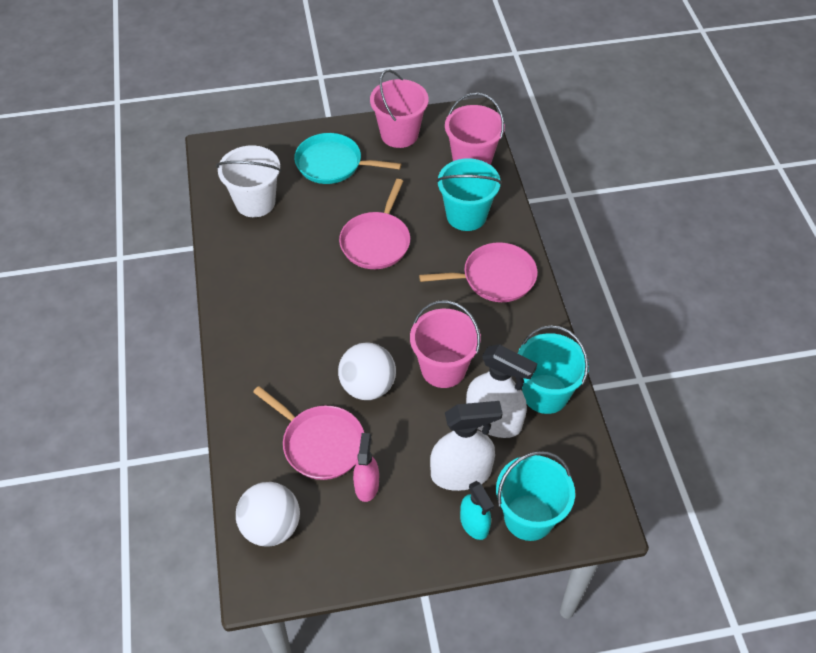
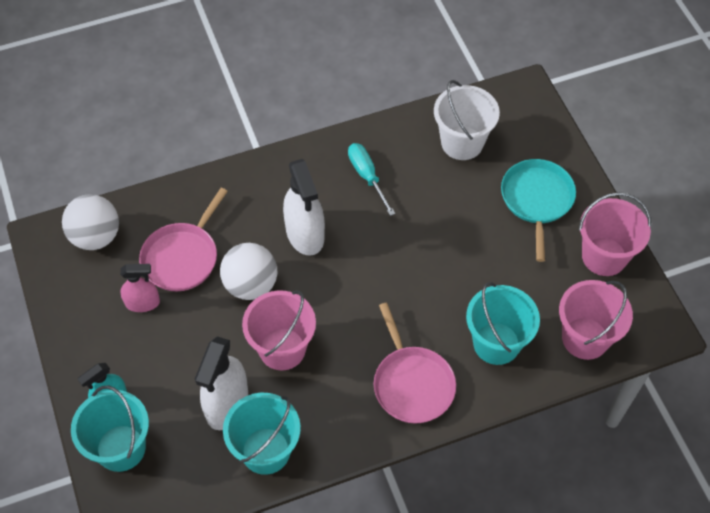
camera: 80 degrees right, 5 degrees up
pink pan [339,179,410,269] -> none
white spray bottle [430,401,503,491] -> white spray bottle moved to [283,159,325,256]
none -> turquoise screwdriver [348,143,395,216]

